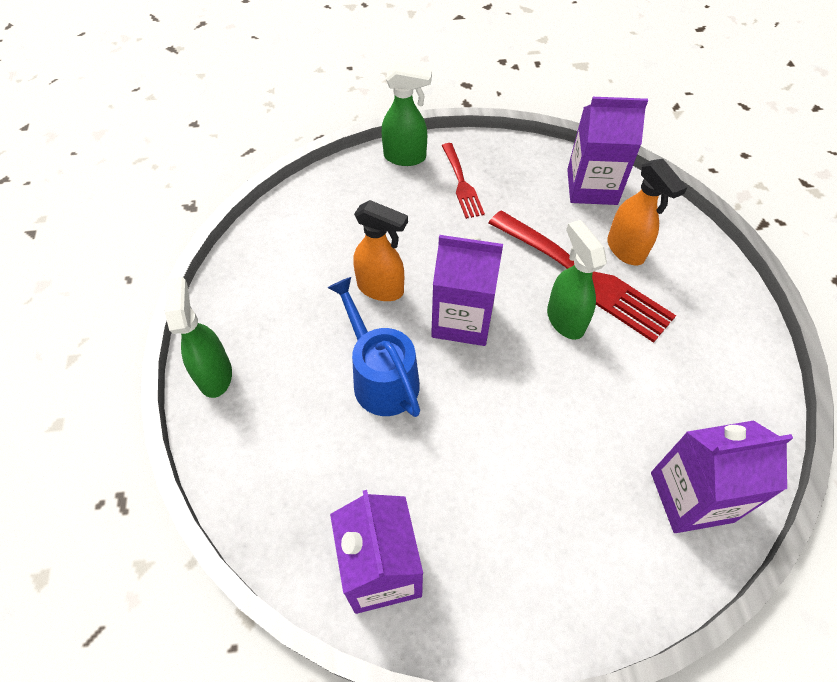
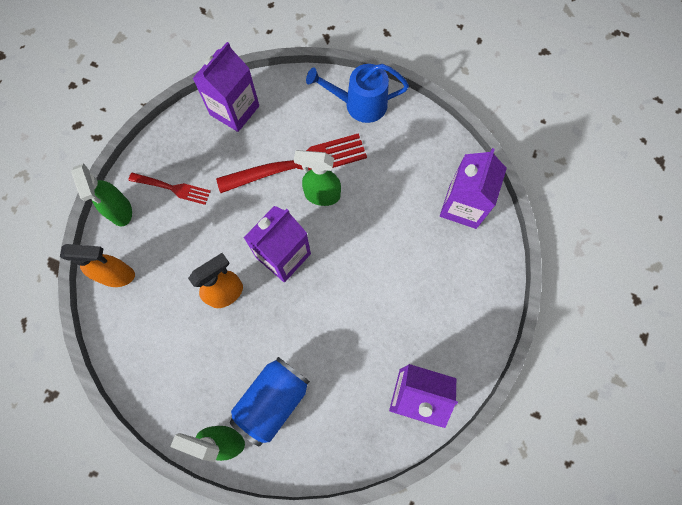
camera: 60 degrees left, 15 degrees up
blue watering can [327,277,420,417] -> blue watering can moved to [306,64,409,123]
green spray bottle [382,64,432,166] -> green spray bottle turned 120 degrees clockwise [71,163,132,226]
orange spray bottle [607,159,687,265] -> orange spray bottle moved to [60,244,135,287]
none -> blue can [230,357,310,446]

